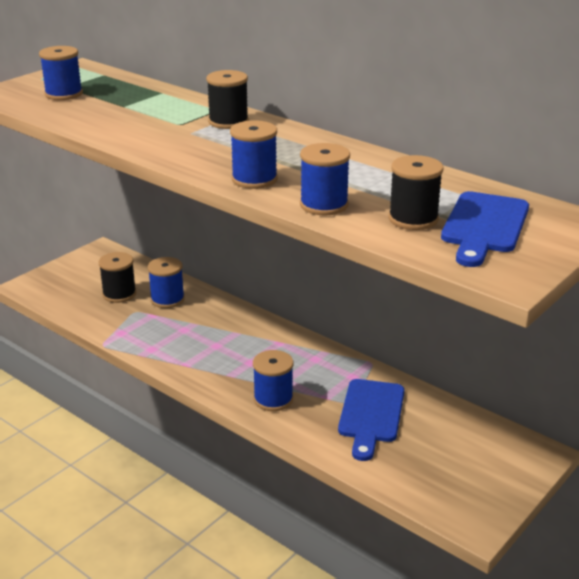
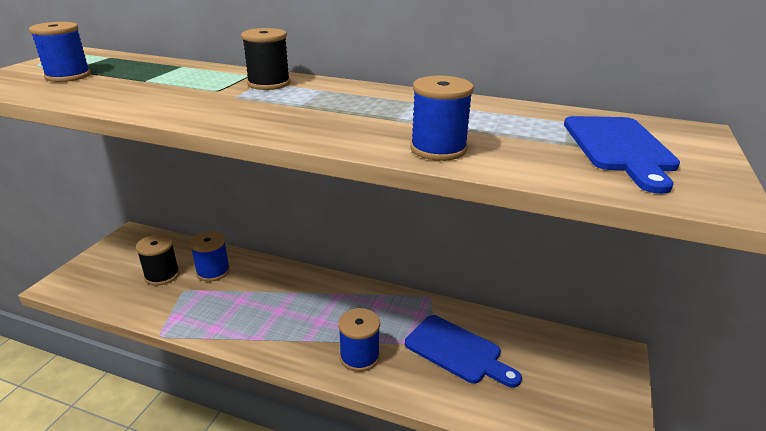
camera: 20 degrees left, 0 degrees up
blue spool [230,120,278,189] -> none
blue cutting board [338,379,404,461] -> blue cutting board turned 45 degrees counterclockwise [405,315,522,388]
black spool [388,155,443,230] -> none

